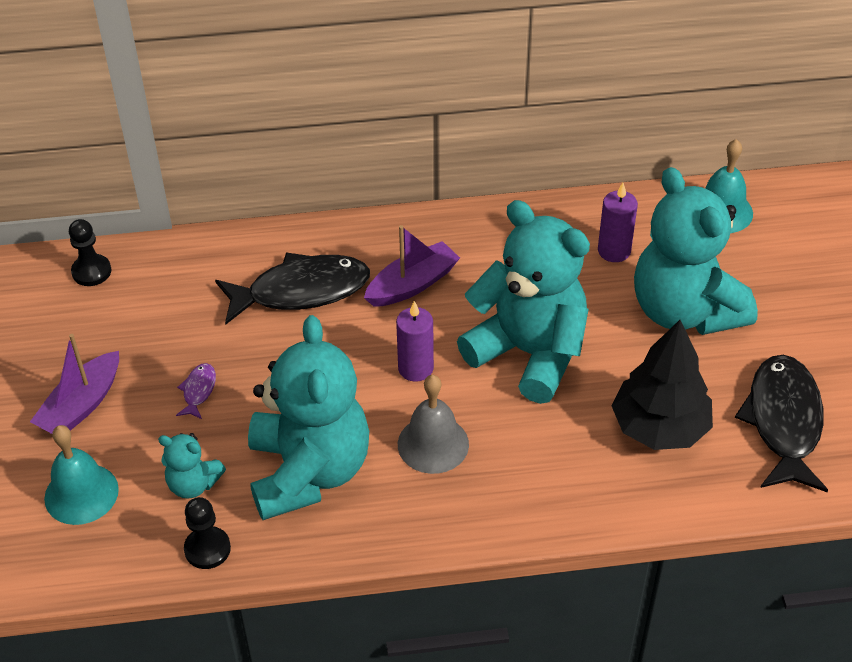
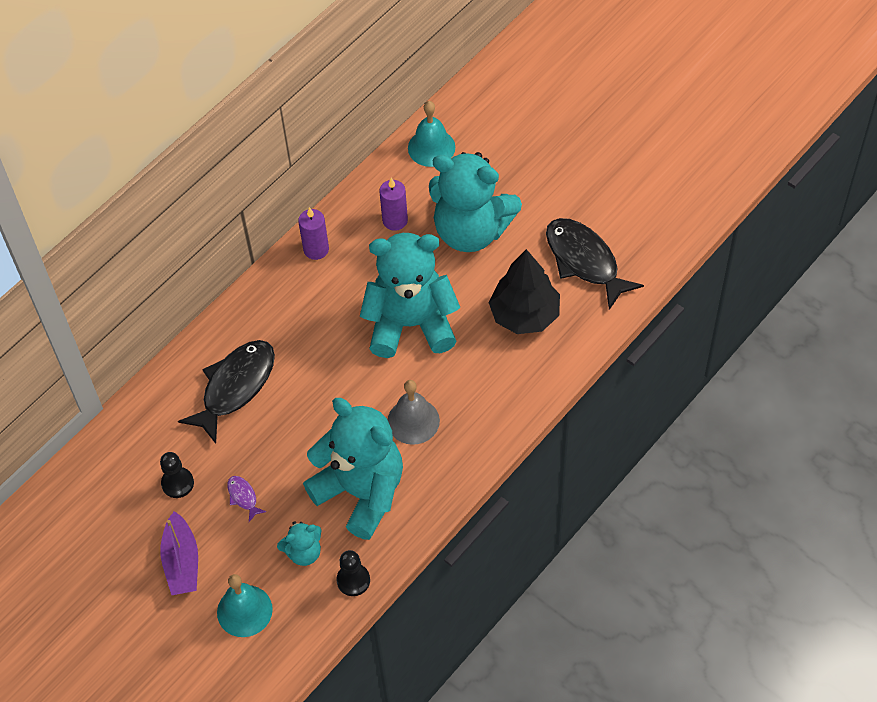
camera: 40 degrees left, 10 degrees up
black pawn [69,219,111,286] -> black pawn moved to [160,452,194,498]
purple boat [364,225,460,307] -> none
purple candle [396,301,434,382] -> purple candle moved to [298,207,329,260]

